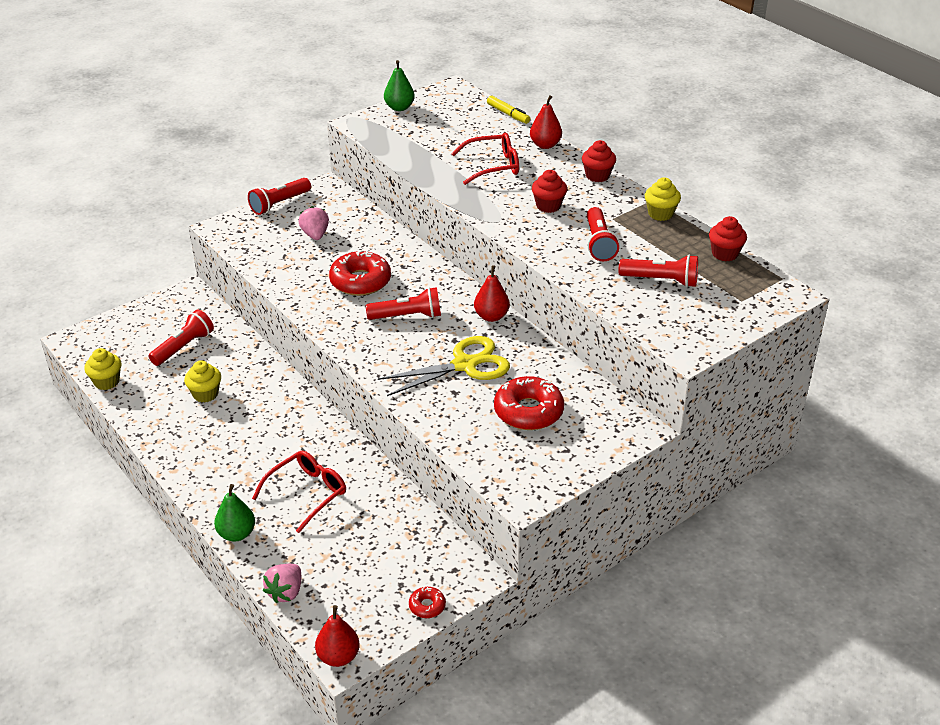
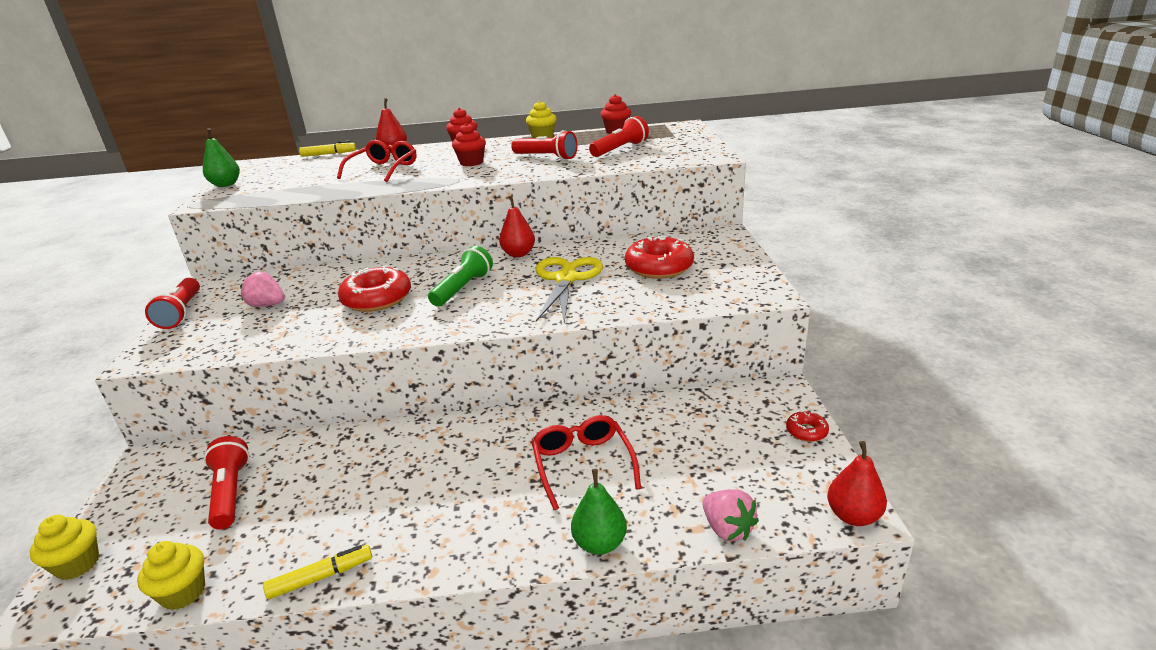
camera: 55 degrees left, 10 degrees down
yellow cupcake [184,360,221,403] -> yellow cupcake moved to [30,515,99,580]
red flashlight [366,287,441,320] -> green flashlight [428,246,493,307]
none -> yellow marker [263,545,372,599]

